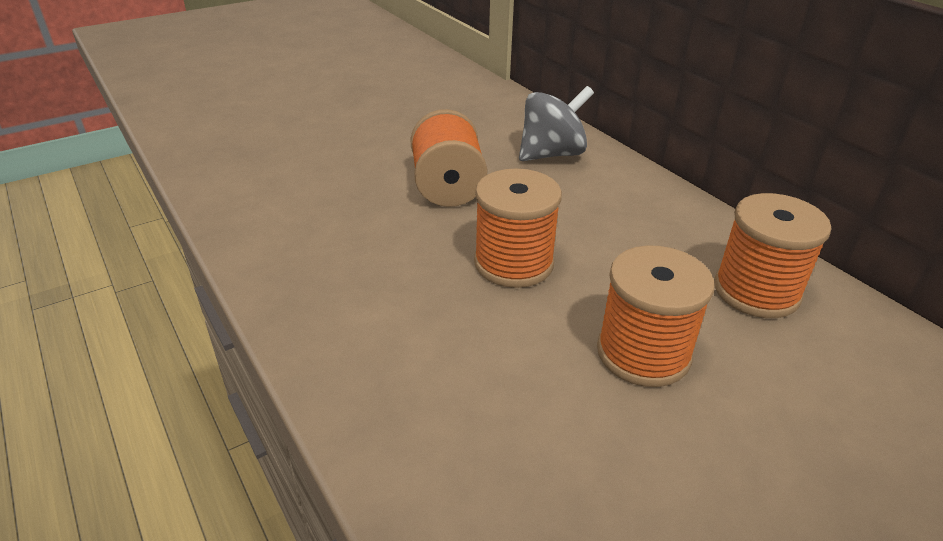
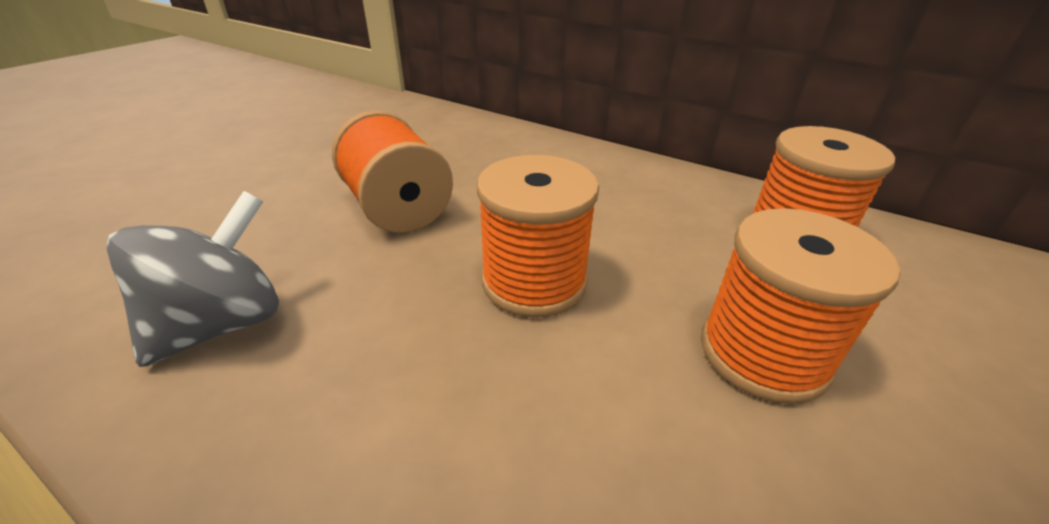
camera: 25 degrees left, 0 degrees up
grey spinning top [519,86,594,161] -> grey spinning top moved to [106,191,279,367]

